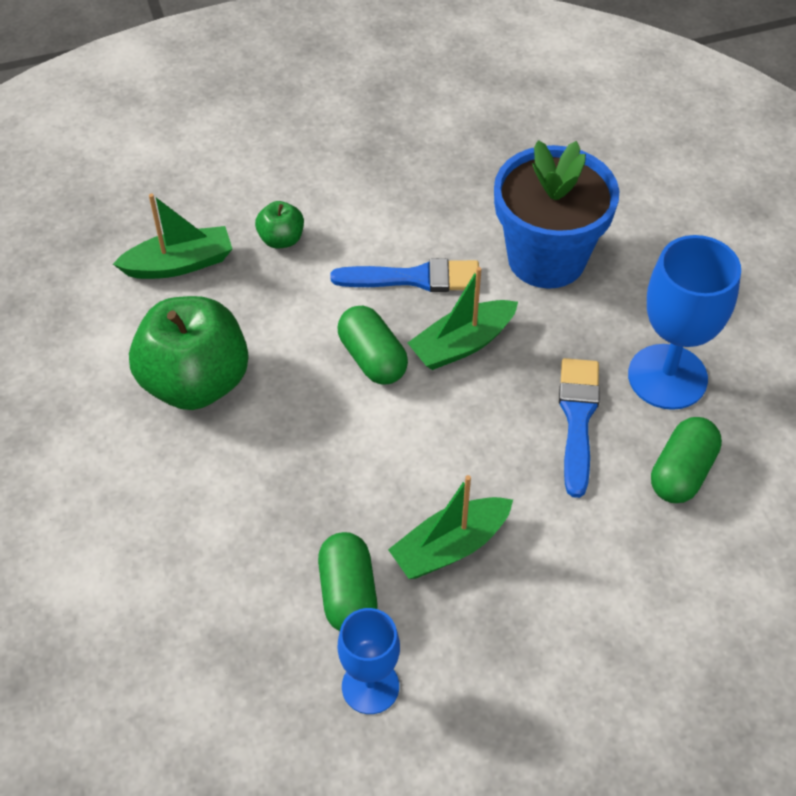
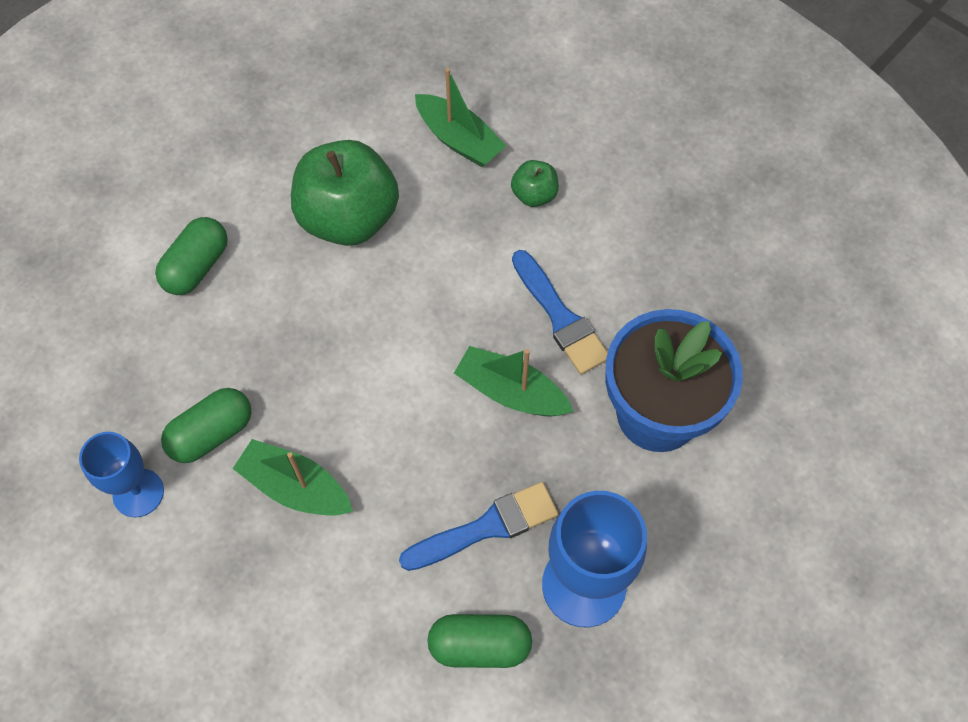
camera: 60 degrees right, 10 degrees up
green capsule [338,306,408,384] -> green capsule moved to [155,217,228,295]

